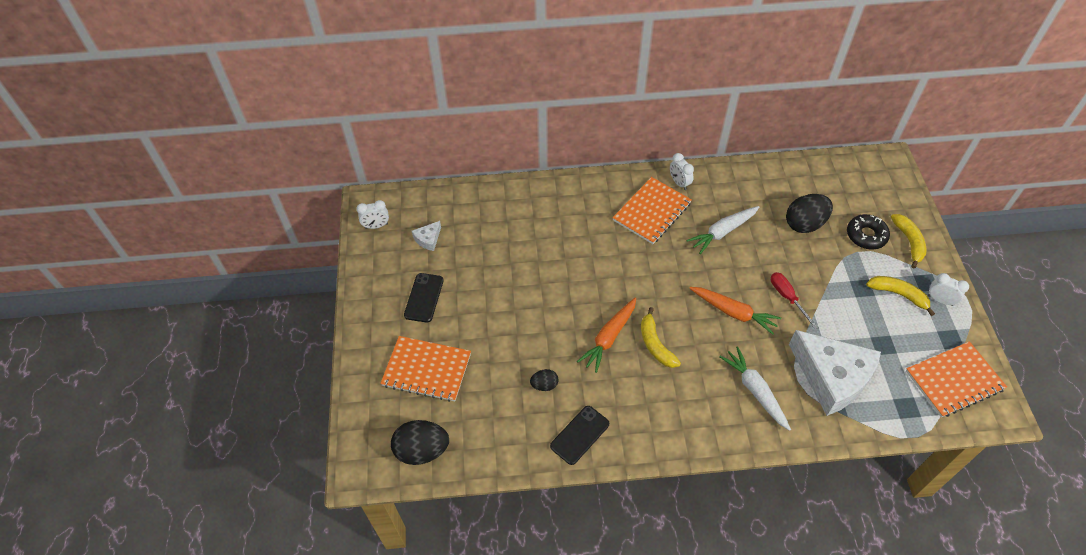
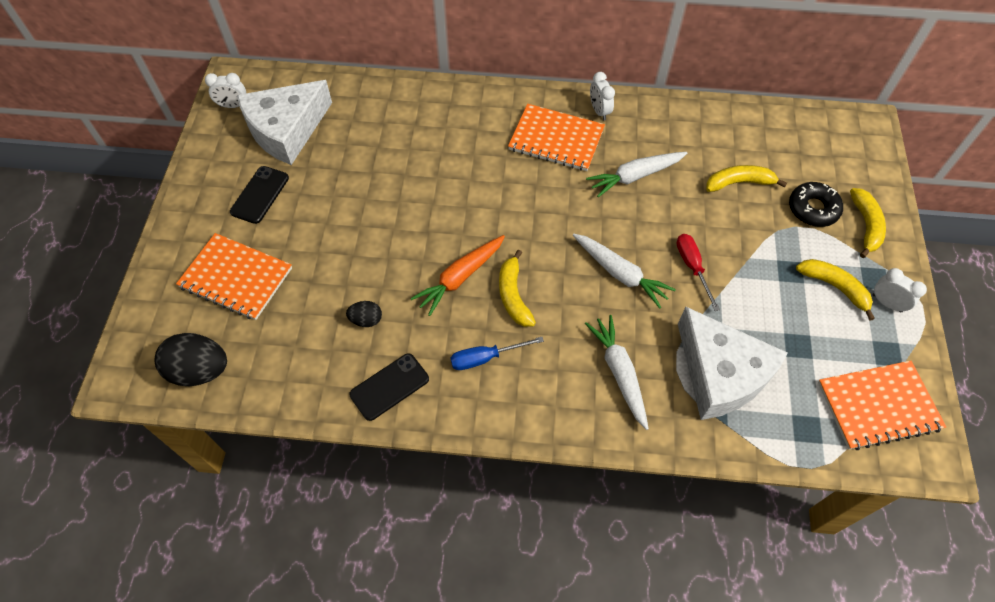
camera: 10 degrees right, 5 degrees up
white cheese [412,221,441,251] -> white cheese [237,80,332,165], size x2.45
orange notebook [613,177,692,244] -> orange notebook turned 60 degrees clockwise [508,104,605,171]
orange carrot [689,287,781,335] -> white carrot [573,234,676,309]
black egg [786,194,833,233] -> yellow banana [706,165,787,192]
none -> blue screwdriver [450,337,544,370]

